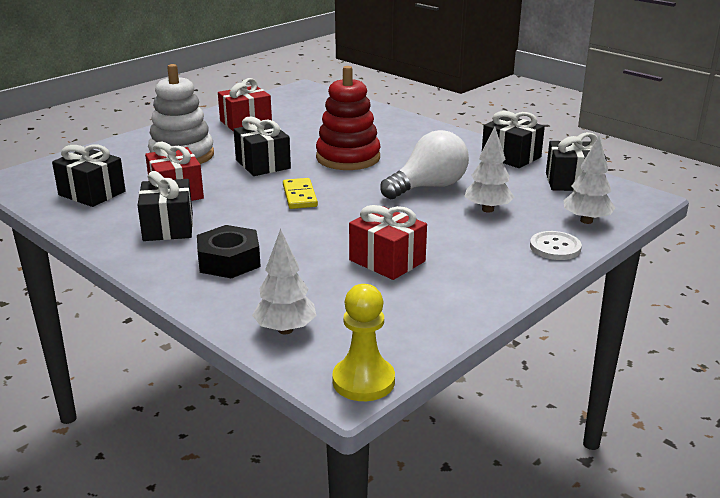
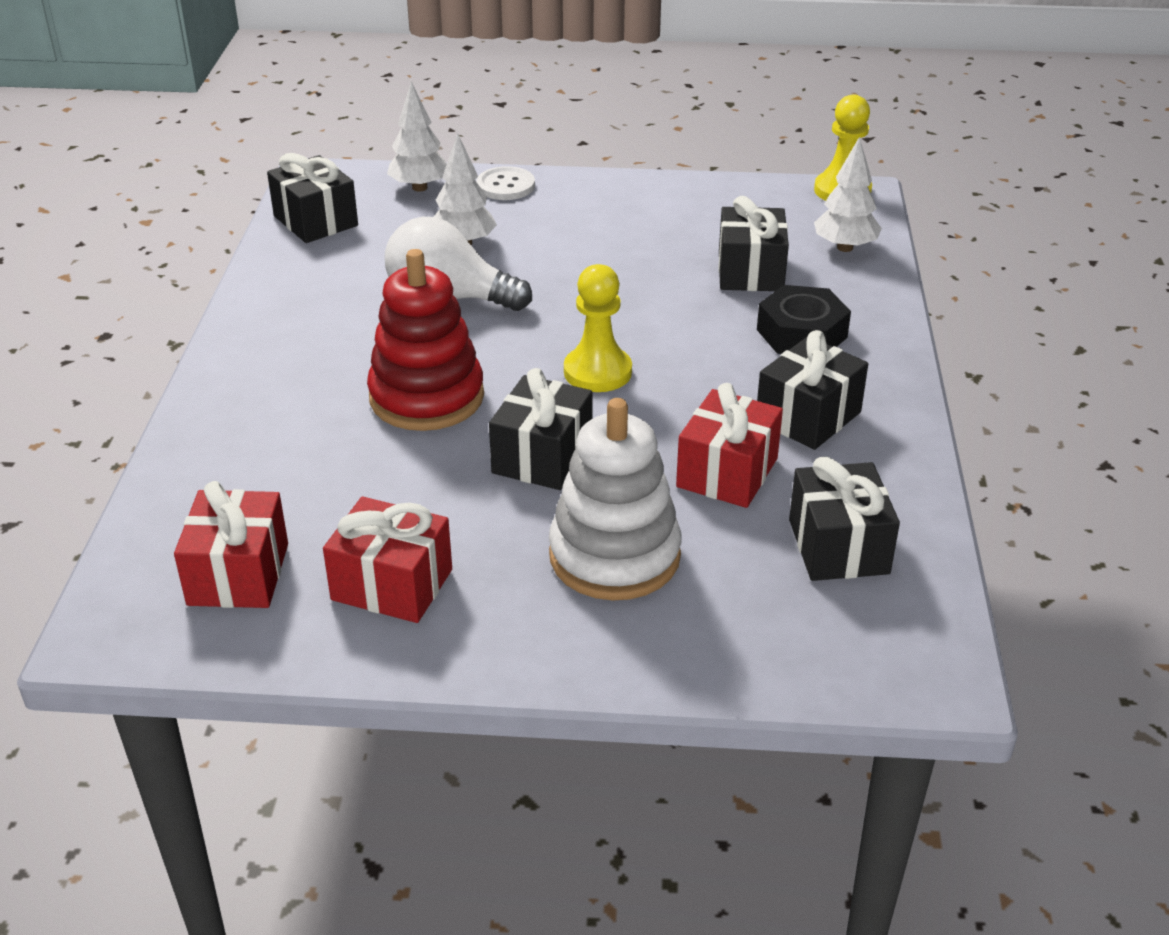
camera: 130 degrees left, 10 degrees up
yellow domino [283,178,318,209] -> yellow pawn [564,264,632,392]
red gift [349,205,427,280] -> red gift moved to [174,481,288,608]
black gift [482,111,545,168] -> black gift moved to [718,196,789,291]

